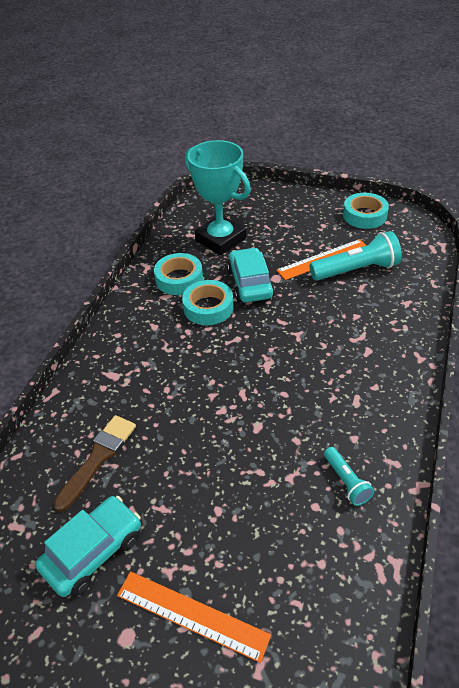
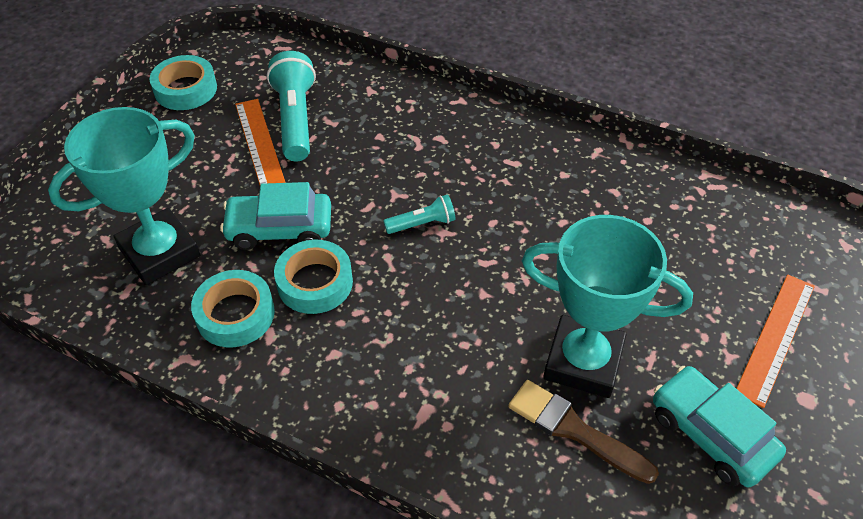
camera: 85 degrees left, 5 degrees up
turquoise flashlight [324,447,374,506] -> turquoise flashlight moved to [383,194,456,234]
none -> turquoise trophy [522,215,693,398]

